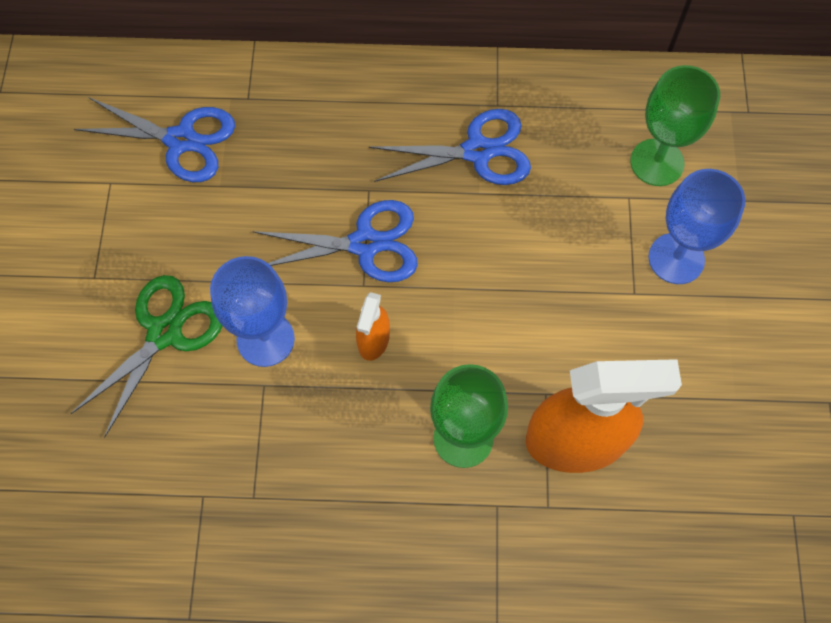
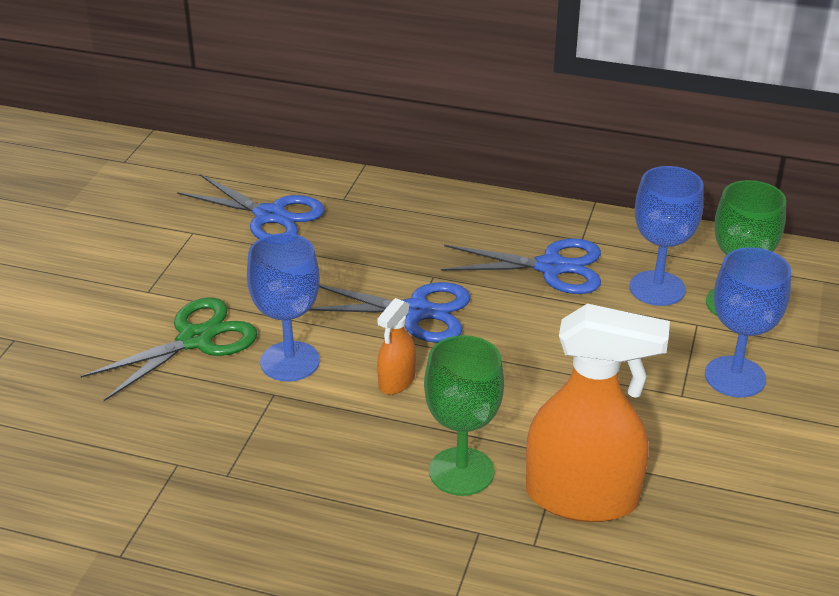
camera: 15 degrees right, 30 degrees down
none -> blue goblet [629,166,704,306]

